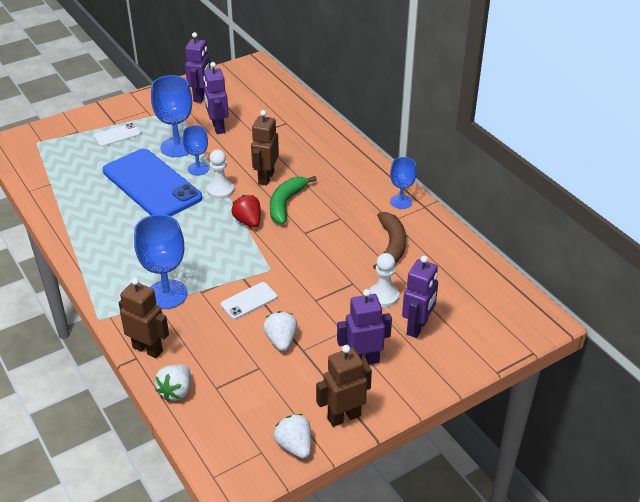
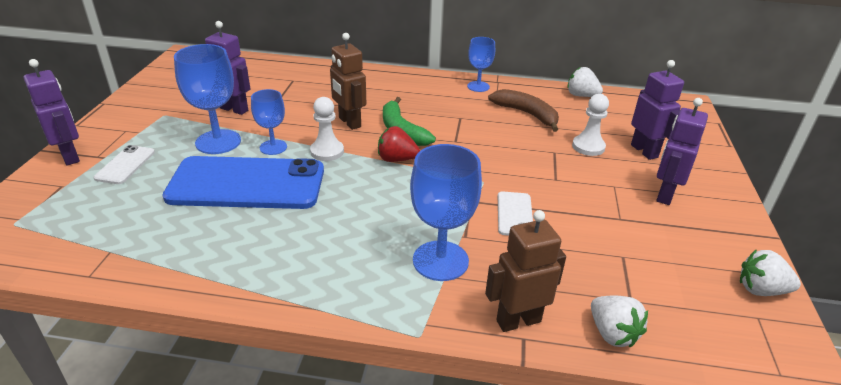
camera: 50 degrees left, 5 degrees down
purple robot [185,32,210,103] -> purple robot moved to [24,59,80,165]
white strawberry [263,311,297,351] -> white strawberry moved to [567,67,603,97]
brown robot [316,345,372,427] -> none

